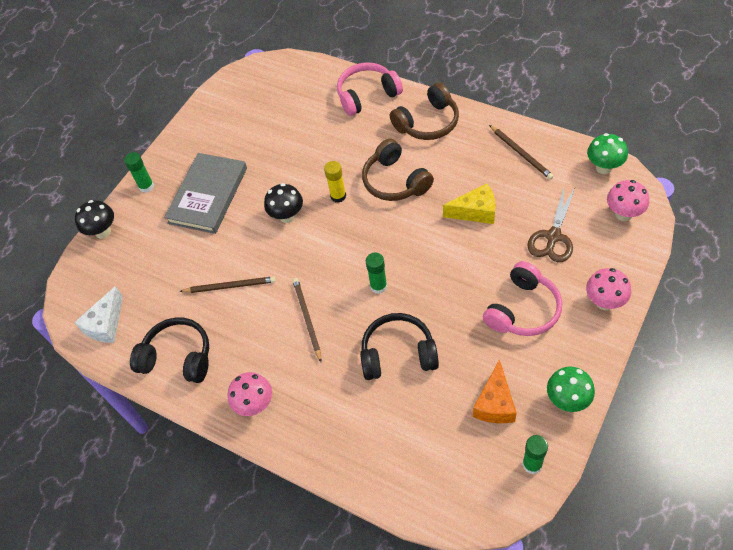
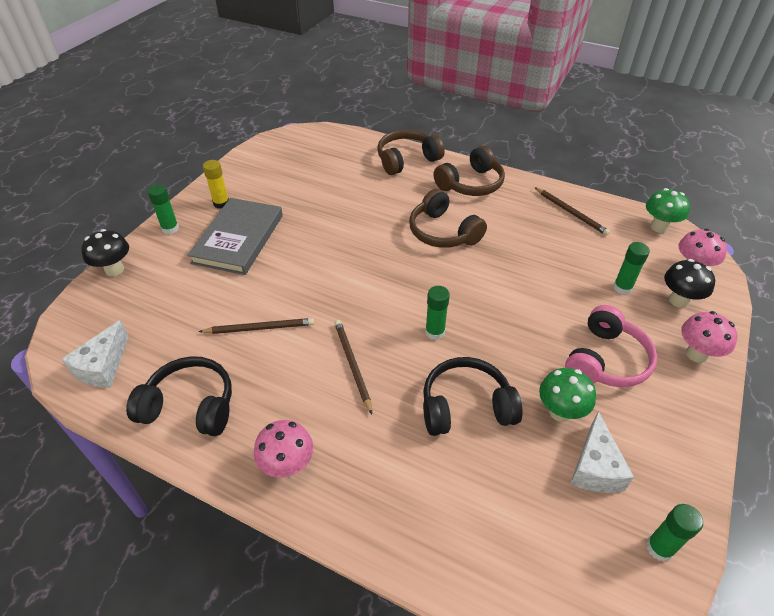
camera: 10 degrees left, 10 degrees down
black mushroom [264,183,303,223] -> black mushroom moved to [664,259,715,308]
yellow glue stick [324,161,346,203] -> yellow glue stick moved to [203,160,229,209]
pink headphones [337,62,403,116] -> brown headphones [377,130,445,175]
yellow cheese [443,184,495,224] -> none
orange cheese [473,359,517,423] -> white cheese [570,411,634,493]
brown scissors [527,188,575,262] -> green glue stick [613,242,650,295]
green mushroom [547,367,595,412] -> green mushroom moved to [539,368,596,422]

